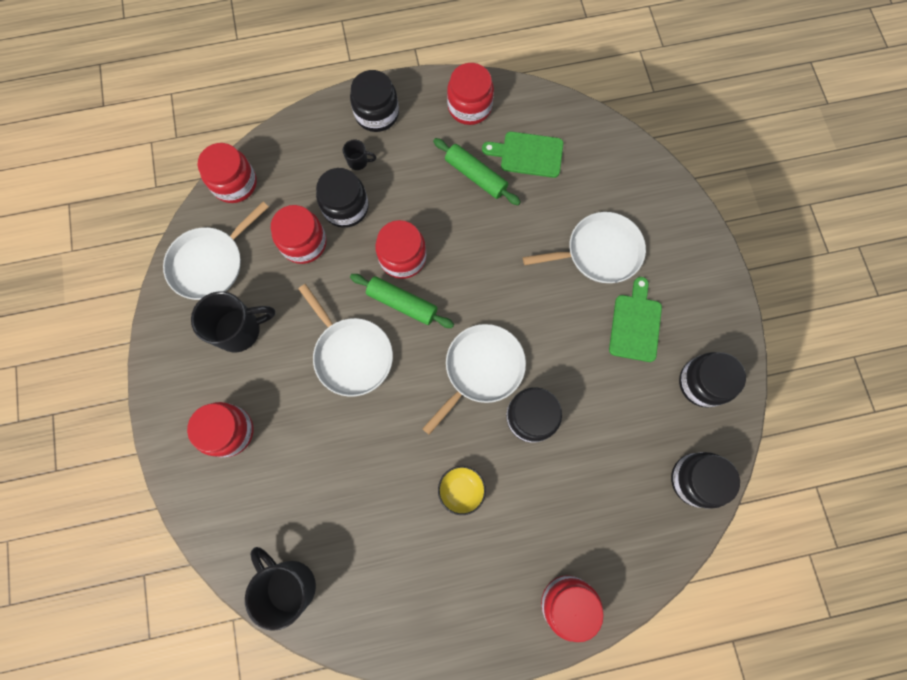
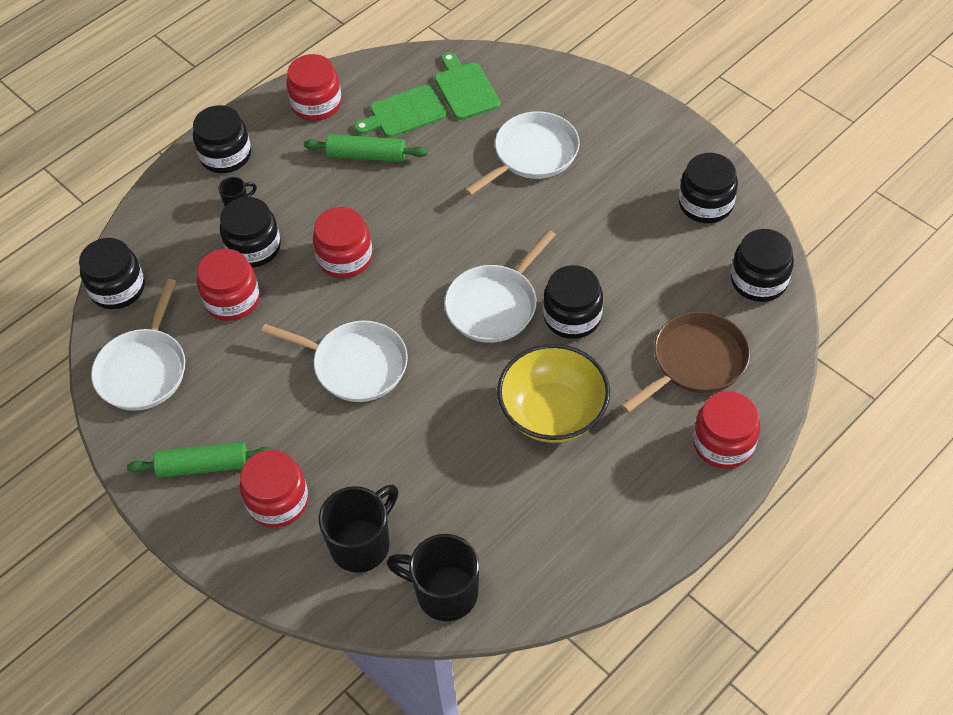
camera: 30 degrees left, 20 degrees down
black mug [191,291,275,352] -> black mug moved to [319,485,398,573]
red jar [197,143,257,203] -> black jar [79,238,145,309]
green rolling pin [350,274,454,328] -> green rolling pin moved to [127,442,274,478]
white pan [422,324,526,435] -> white pan turned 150 degrees counterclockwise [445,230,556,343]
yellow bowl [438,466,486,515] -> yellow bowl [497,344,610,443], size x2.02
green cutting board [609,277,662,362] -> green cutting board moved to [435,52,500,120]
none -> brown pan [621,311,750,413]

